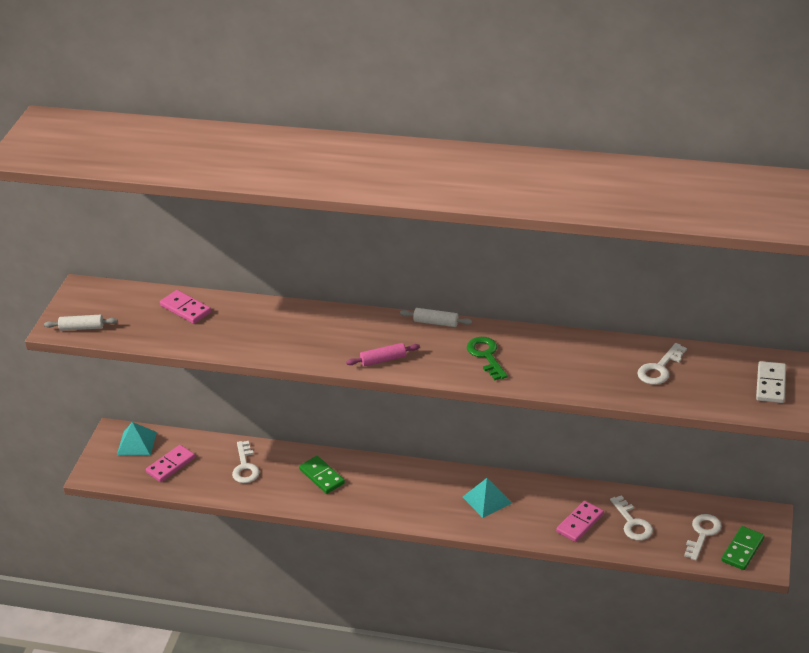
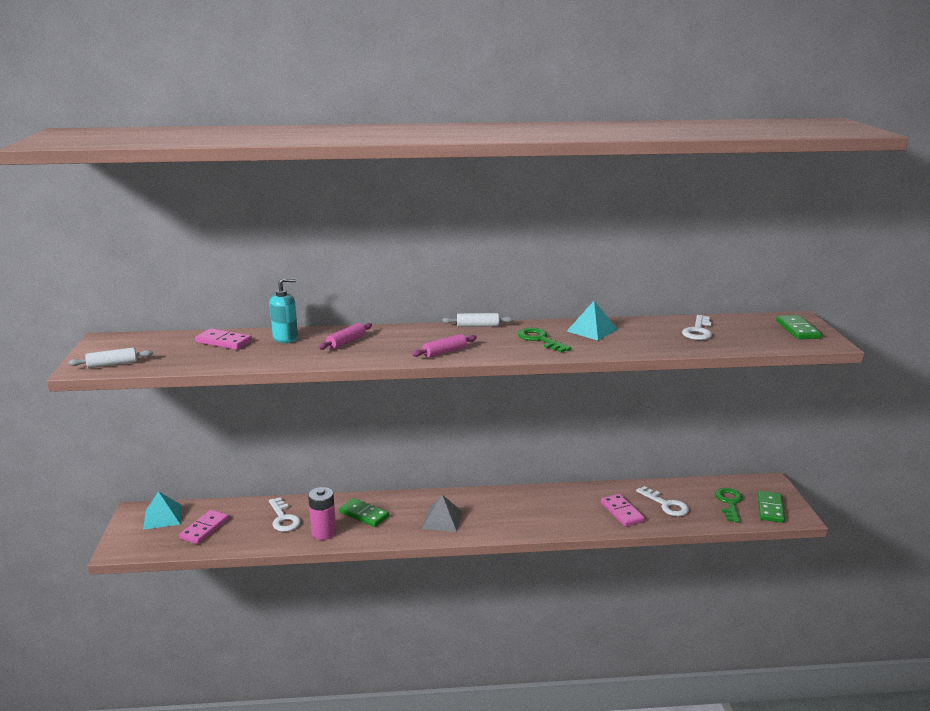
camera: 20 degrees left, 15 degrees down
turquoise pyramid [463,478,512,518] -> turquoise pyramid moved to [567,301,618,341]
pink domino [556,501,604,542] -> pink domino turned 45 degrees counterclockwise [601,494,645,527]
white key [684,514,722,561] -> green key [715,488,743,523]
white domino [756,361,786,403] -> green domino [776,315,822,339]
none -> turquoise soap dispenser [269,278,298,343]
none -> pink battery [308,487,336,540]
none -> pink rolling pin [318,323,372,350]
none -> grey pyramid [422,495,463,532]

